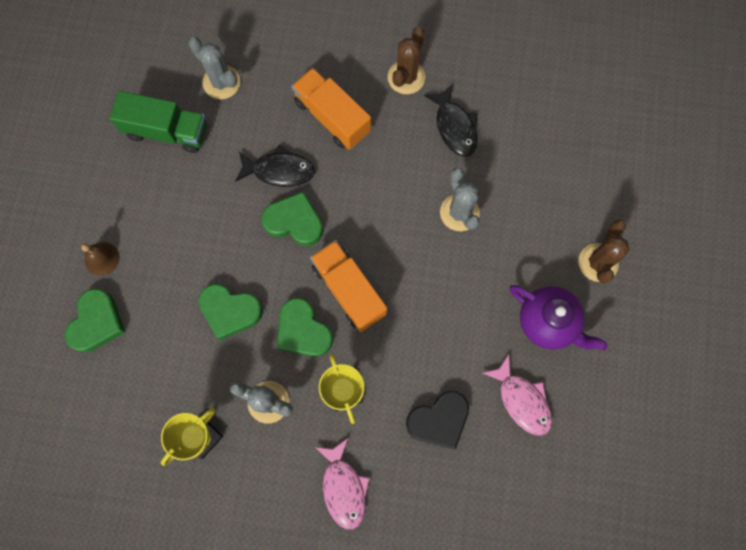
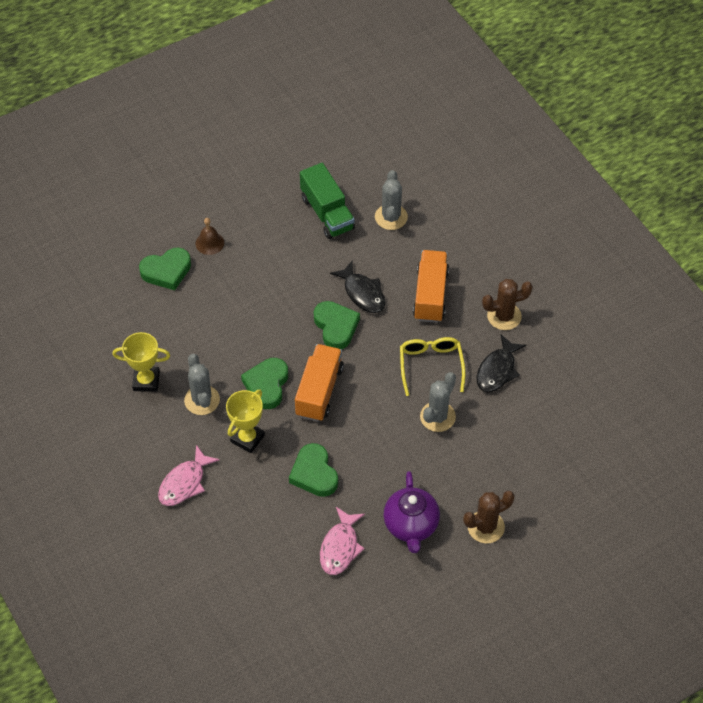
camera: 50 degrees right, 20 degrees down
green heart [198,284,263,340] -> green heart moved to [289,443,338,497]
black heart [406,391,469,449] -> none
none -> yellow glasses [400,337,466,396]

